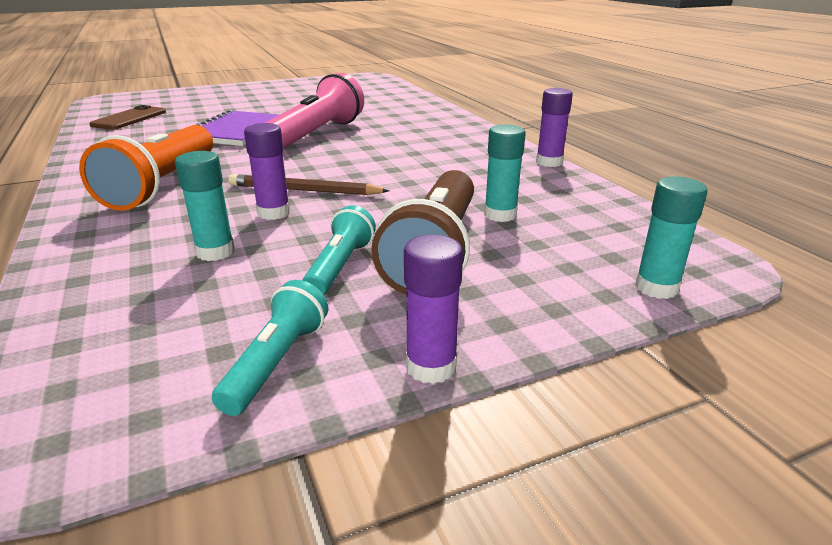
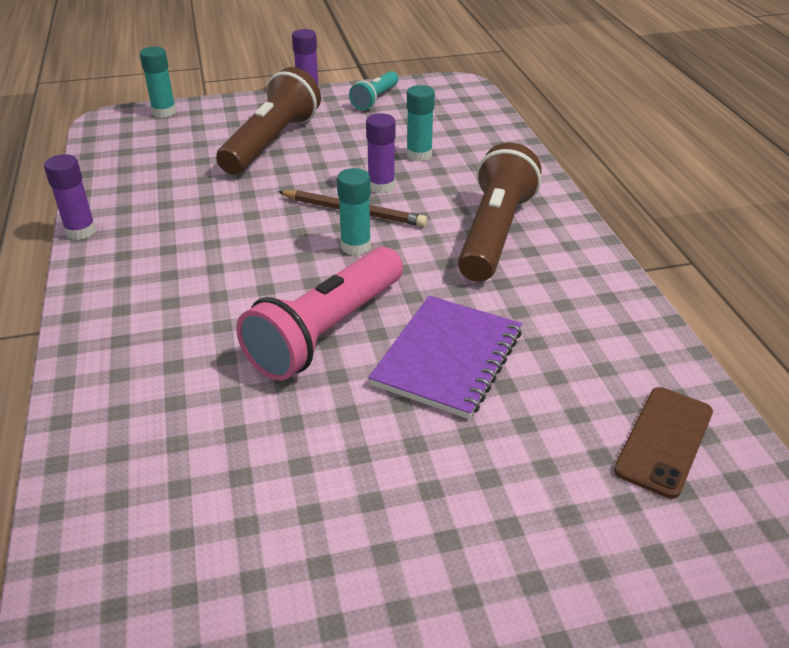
camera: 170 degrees left, 10 degrees up
orange flashlight [79,125,213,211] -> brown flashlight [458,142,542,282]
turquoise flashlight [302,205,376,295] -> none
turquoise glue stick [484,124,526,222] -> turquoise glue stick moved to [337,168,371,255]

